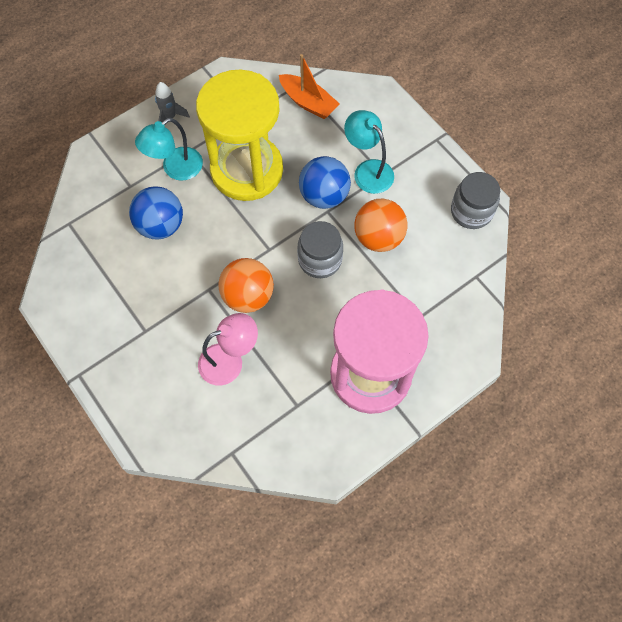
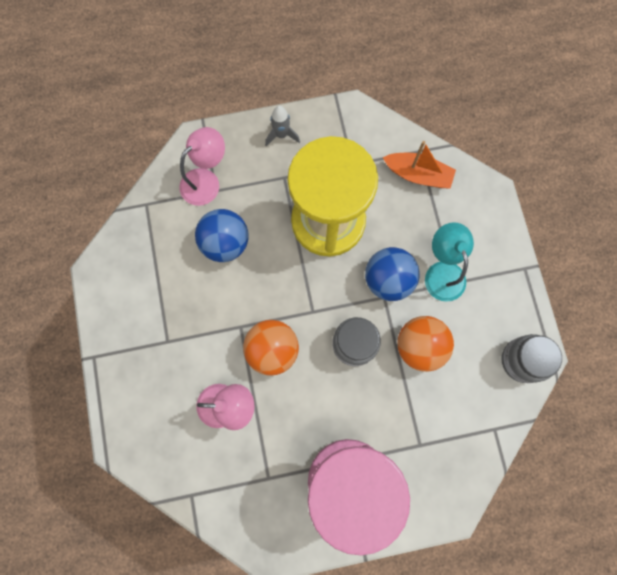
camera: 25 degrees right, 10 degrees up
turquoise lamp [135,118,203,181] -> none
orange boat [279,54,340,119] -> orange boat turned 45 degrees counterclockwise [382,141,456,189]
none -> pink lamp [179,127,225,206]

